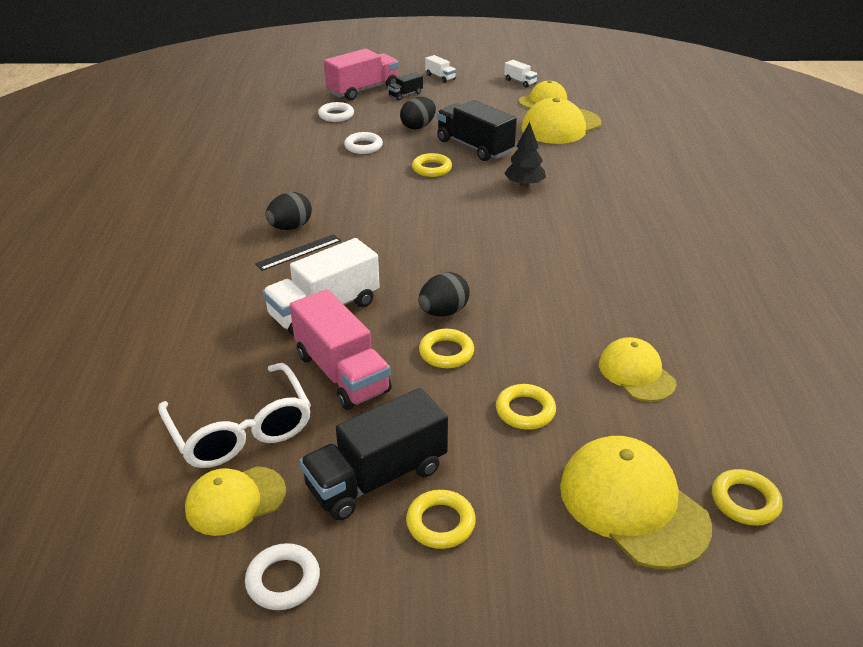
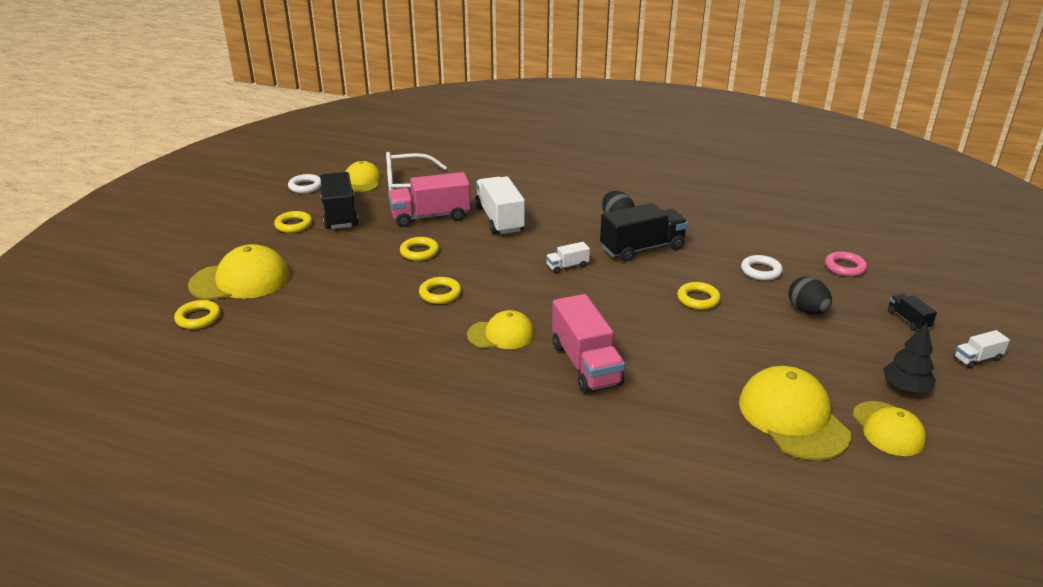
camera: 110 degrees right, 5 degrees down
black ruler [255,234,341,271] -> none
white ring [318,102,354,122] -> pink ring [825,251,867,277]
pink truck [324,49,399,101] -> pink truck moved to [552,294,625,393]
black egg [419,272,470,316] -> none
black truck [437,100,517,161] -> black truck moved to [600,203,688,261]
yellow ring [496,384,556,430] -> yellow ring moved to [419,277,461,304]
white truck [504,60,538,88] -> white truck moved to [546,242,590,274]
black tree [504,122,546,187] -> black tree moved to [883,322,936,393]
yellow cap [599,337,676,402] -> yellow cap moved to [467,310,535,349]

